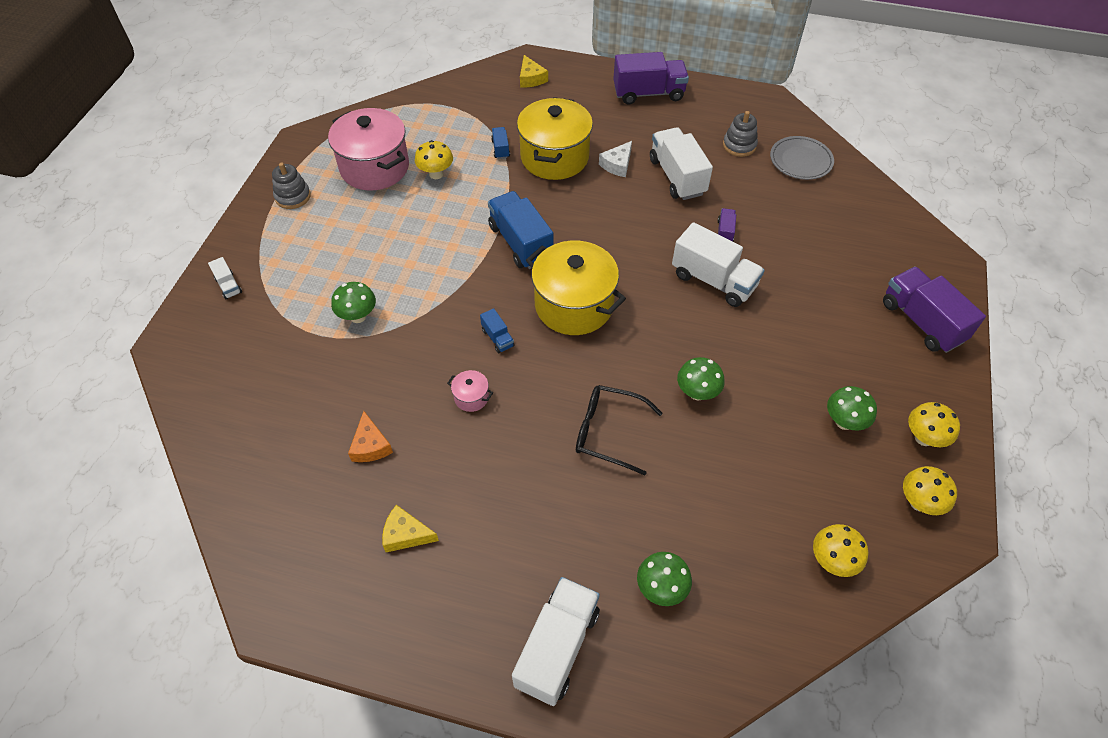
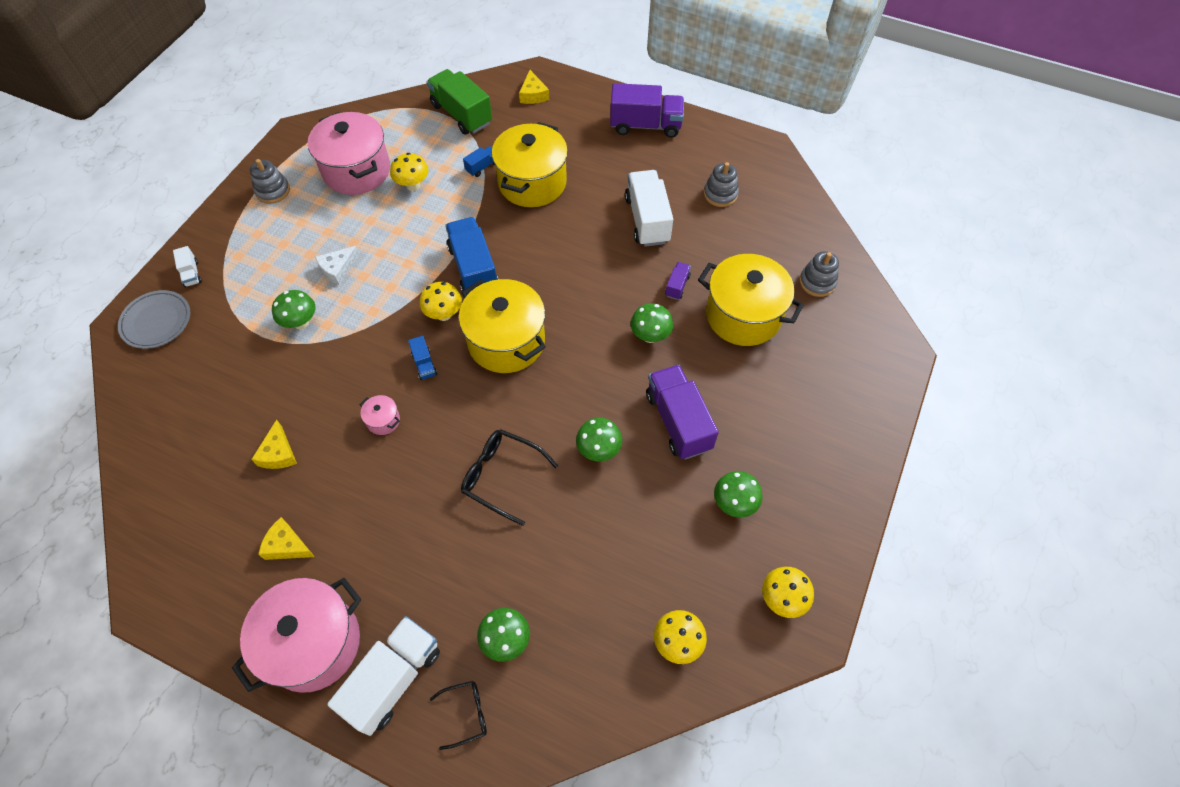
camera: 10 degrees right, 5 degrees up
orange cheese [348,411,393,462] -> yellow cheese [251,420,297,469]
blue truck [491,127,510,159] -> blue truck turned 45 degrees clockwise [463,146,495,177]
white cheese [599,141,632,177] -> white cheese moved to [315,246,360,285]
white truck [672,222,765,307] -> green mushroom [631,303,673,343]
grey plate [770,136,834,180] -> grey plate moved to [118,290,190,349]
purple truck [883,267,986,353] -> purple truck moved to [646,365,719,460]
yellow mushroom [908,402,960,447] -> yellow mushroom moved to [420,282,462,321]
none -> pink pot [232,578,362,693]
none -> green truck [427,69,492,135]
none -> black glasses [430,681,487,750]
none -> yellow pot [698,254,804,346]
none -> grey stacking toy [799,251,839,297]

